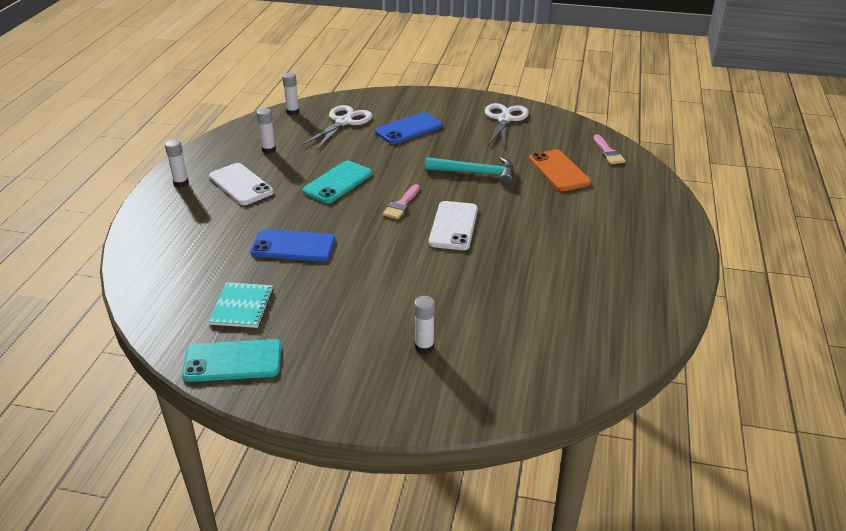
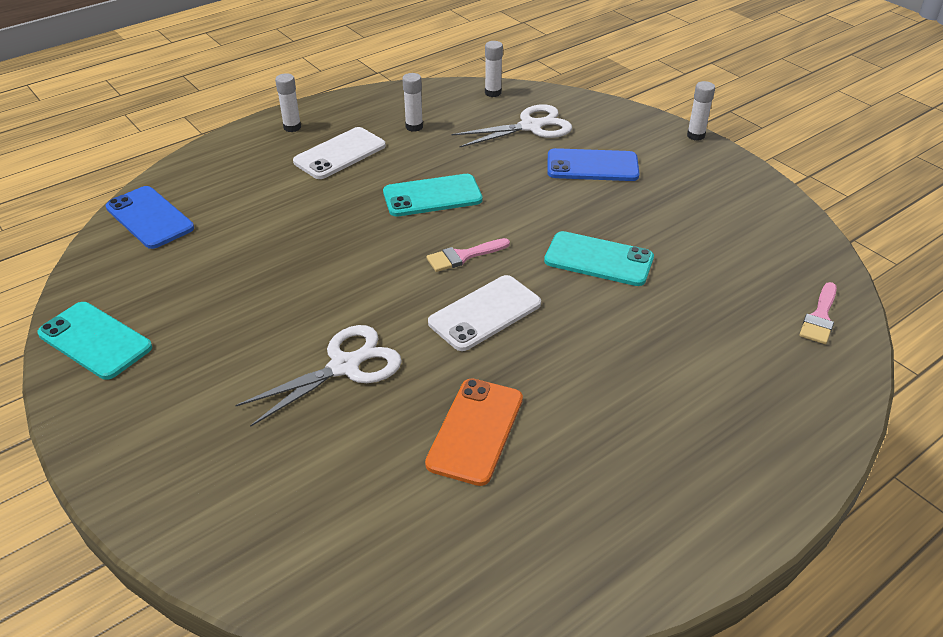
camera: 40 degrees right, 5 degrees up
turquoise notebook [208,282,274,328] -> none
white phone [209,163,274,205] -> white phone turned 45 degrees clockwise [293,127,386,179]
blue phone [250,229,335,262] -> blue phone moved to [106,186,194,249]
white glue stick [414,296,435,354] -> white glue stick moved to [687,81,715,141]
turquoise hammer [425,157,514,185] -> turquoise phone [544,231,654,286]
white scissors [485,103,529,149] -> white scissors moved to [235,325,402,427]
orange phone [529,149,591,191] -> orange phone moved to [425,378,523,486]

